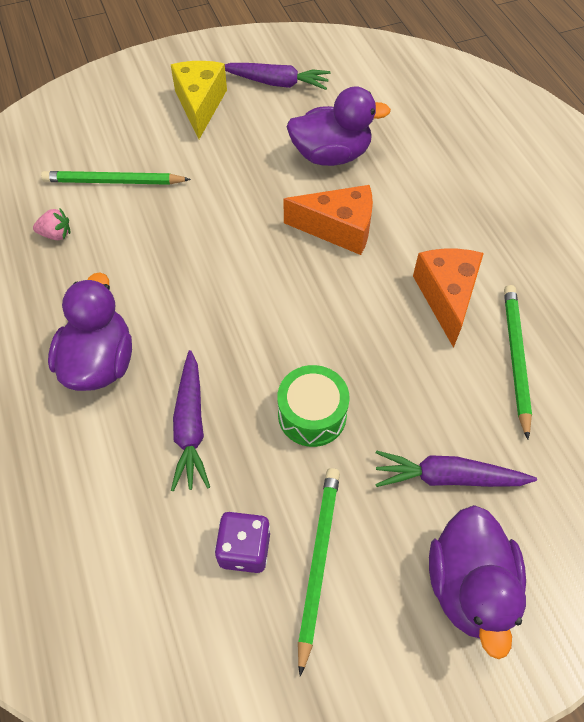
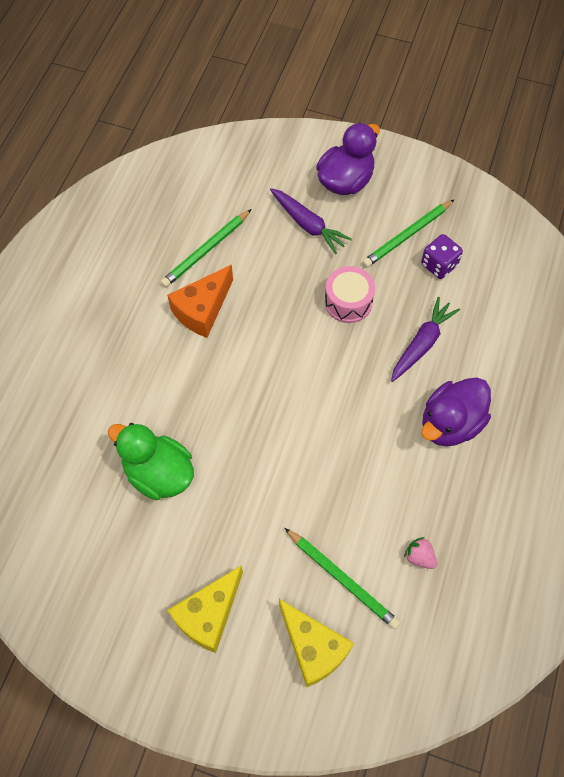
camera: 140 degrees left, 5 degrees up
purple carrot [225,63,331,90] -> none
green drum [277,365,350,447] -> pink drum [324,266,375,323]
orange cheese [283,185,373,255] -> none
purple duck [287,86,391,166] -> green duck [108,423,194,500]
none -> yellow cheese [279,599,354,687]

